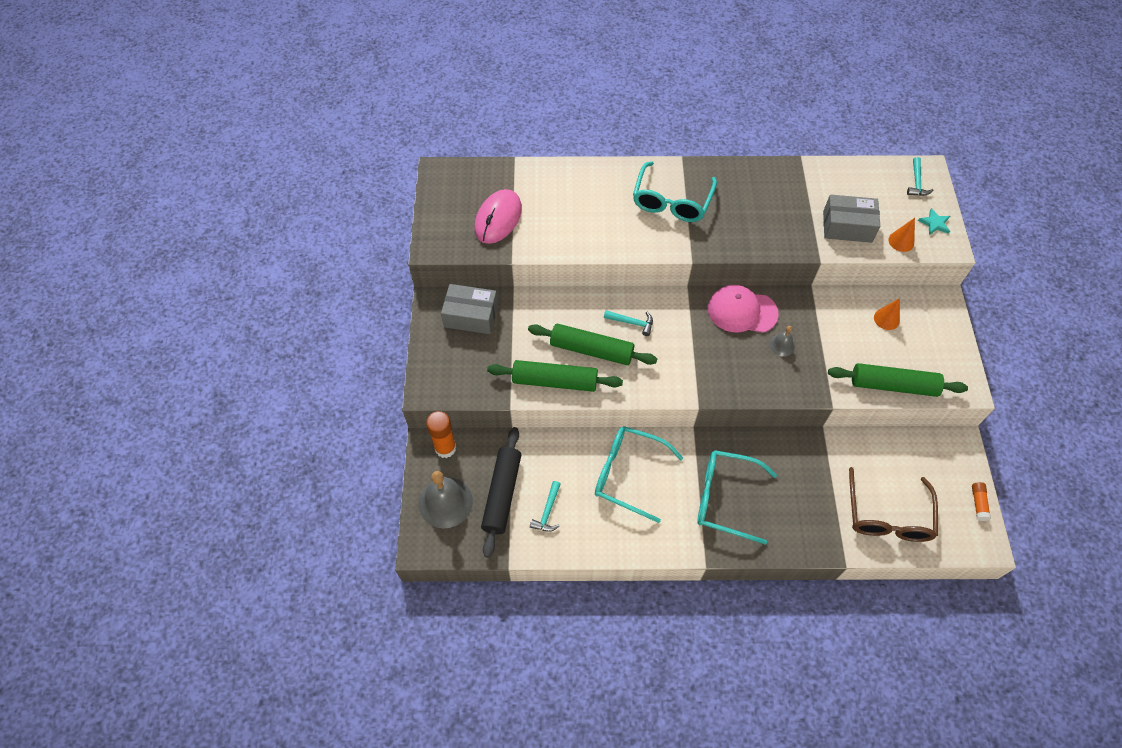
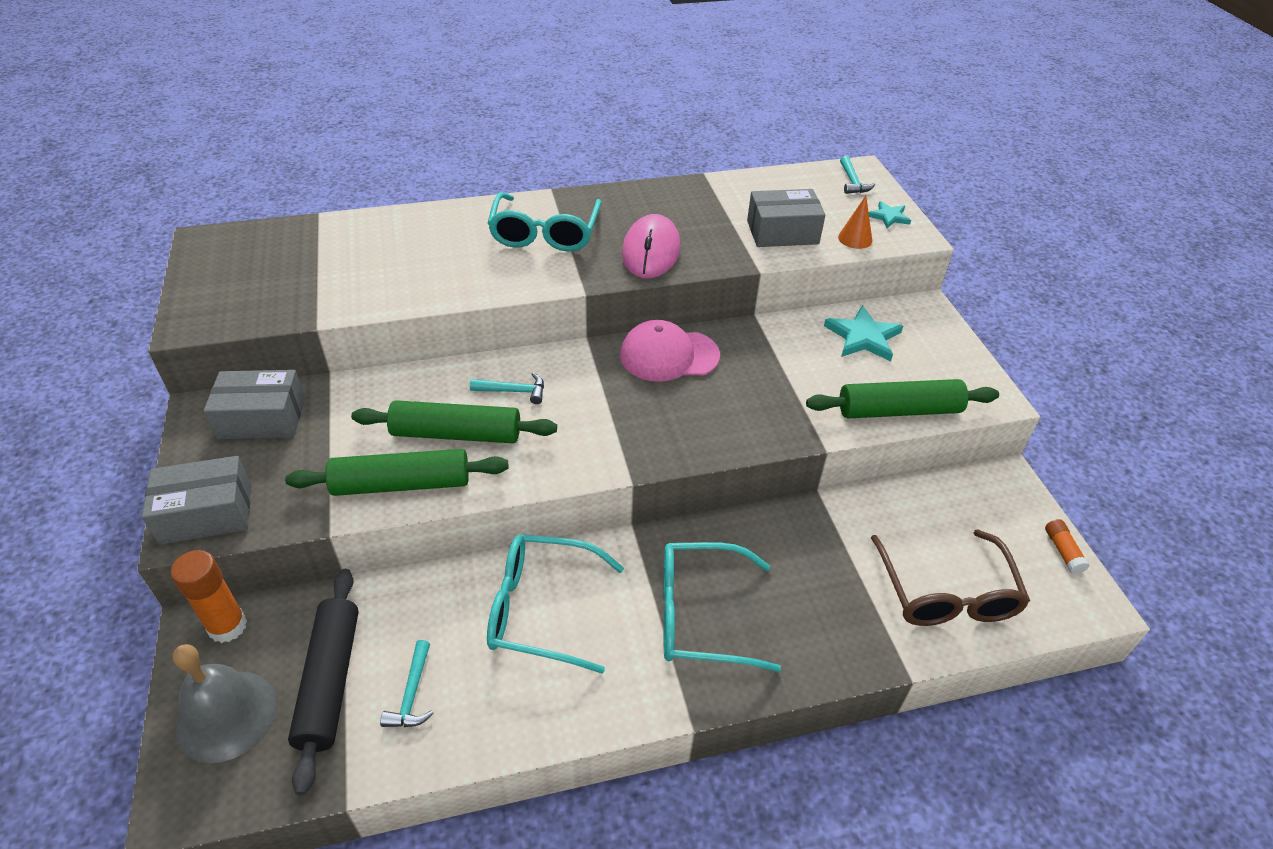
camera: 15 degrees left, 15 degrees down
pink mouse [475,189,522,244] -> pink mouse moved to [622,214,681,278]
grey bell [769,326,795,357] -> none
orange cone [874,298,900,330] -> turquoise star [824,305,903,361]
none -> grey box [142,456,251,545]

